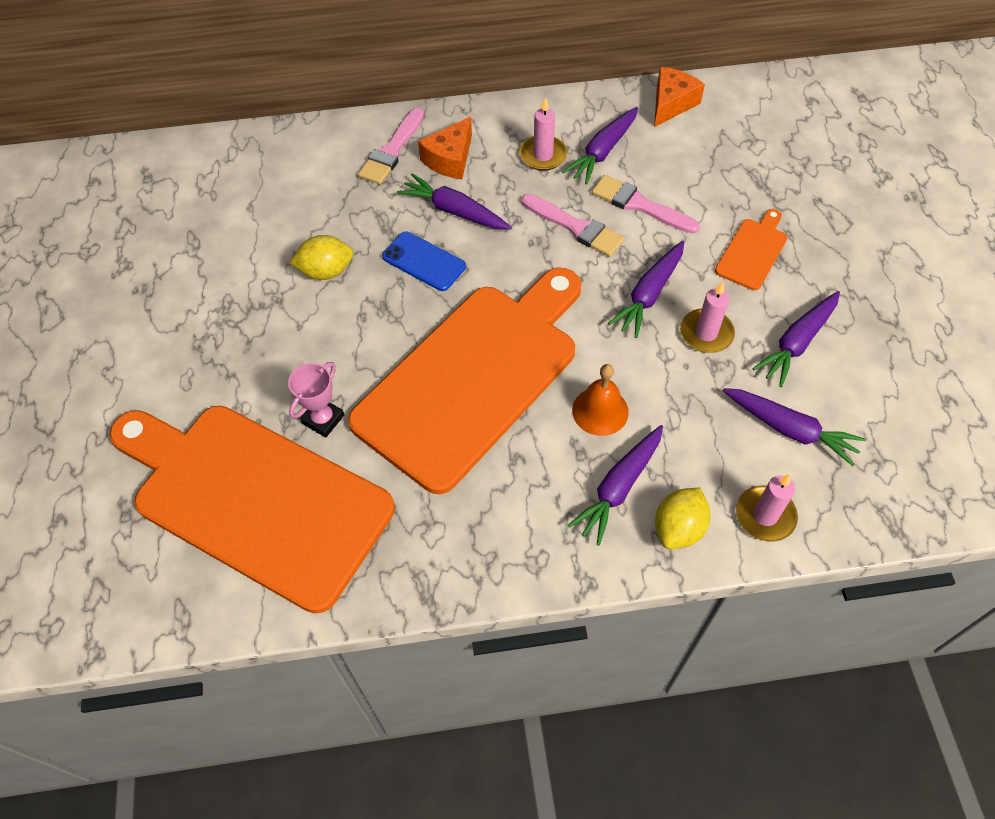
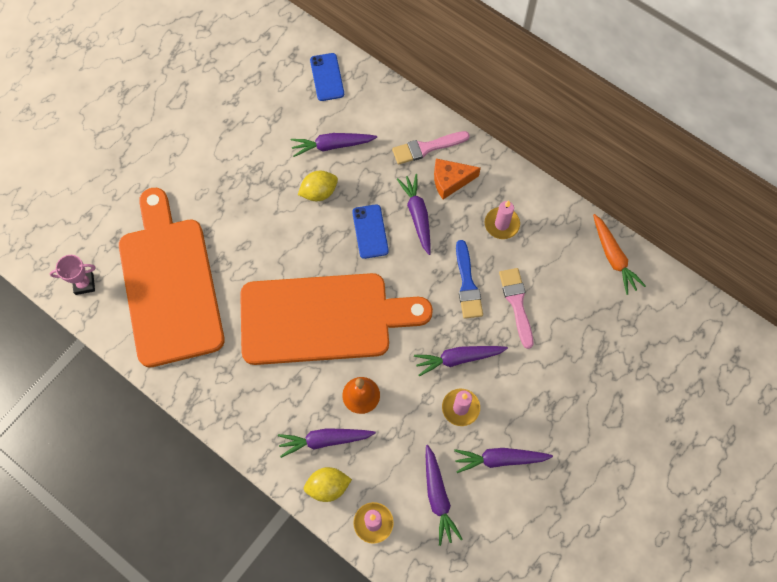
camera: 45 degrees right, 10 degrees up
pink trophy [288,362,344,437] -> pink trophy moved to [49,255,96,295]
yellow lemon [290,235,354,280] -> yellow lemon turned 60 degrees counterclockwise [298,171,338,201]
pink brush [521,194,625,257] -> blue brush [456,240,483,319]
purple carrot [562,107,638,185] -> purple carrot moved to [291,133,377,157]
orange cheese [654,67,705,127] -> orange carrot [593,214,646,295]
orange cutting board [715,209,787,290] -> none
none -> blue phone [310,53,344,101]

